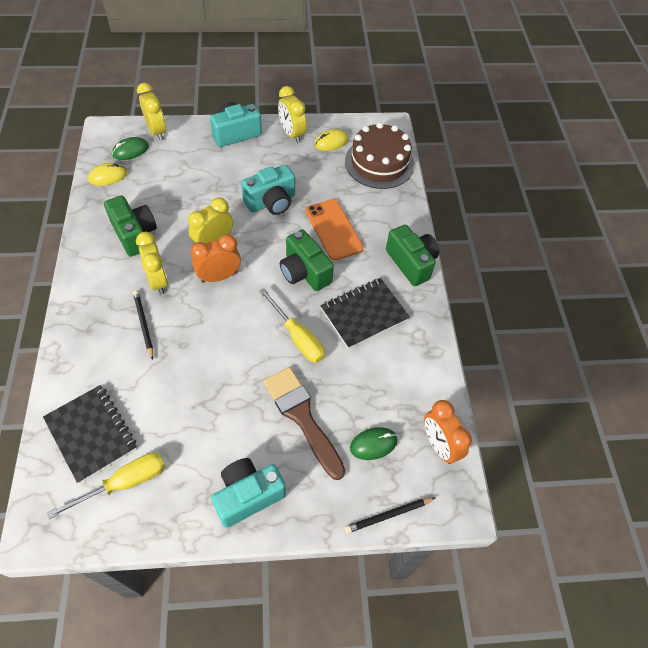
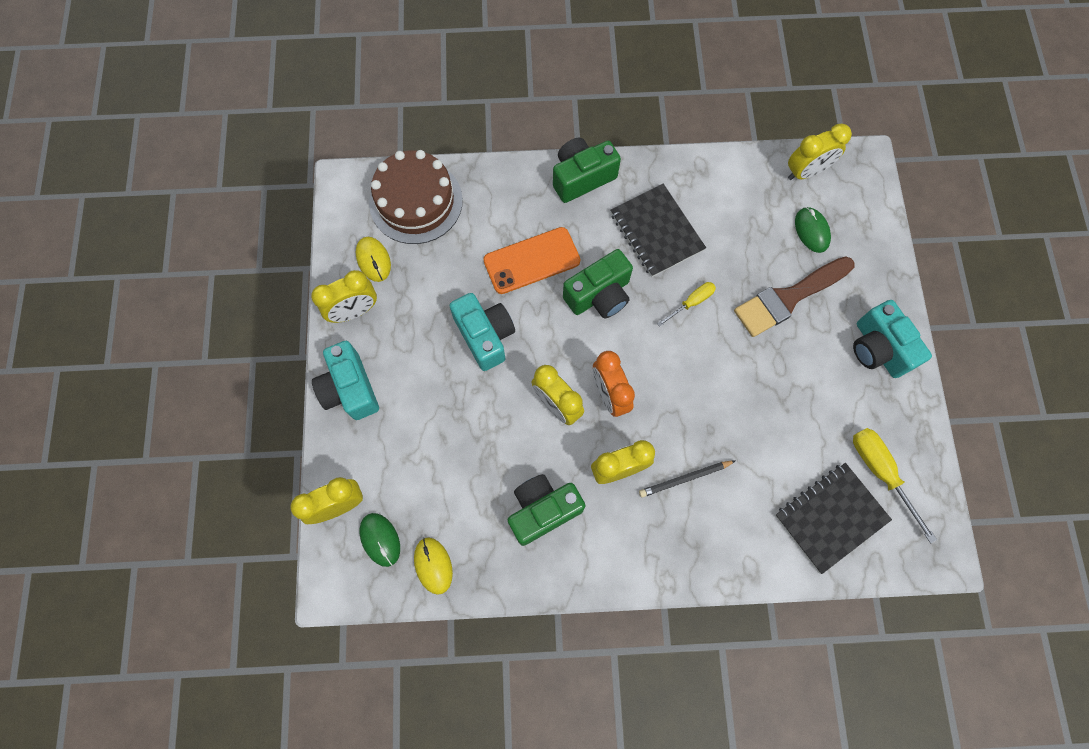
camera: 85 degrees left, 15 degrees up
yellow screwdriver [259,288,325,363] -> yellow screwdriver [657,282,716,327], size x0.62
black pencil [344,497,436,533] -> none
orange clock [424,400,472,464] -> yellow clock [788,123,852,180]

